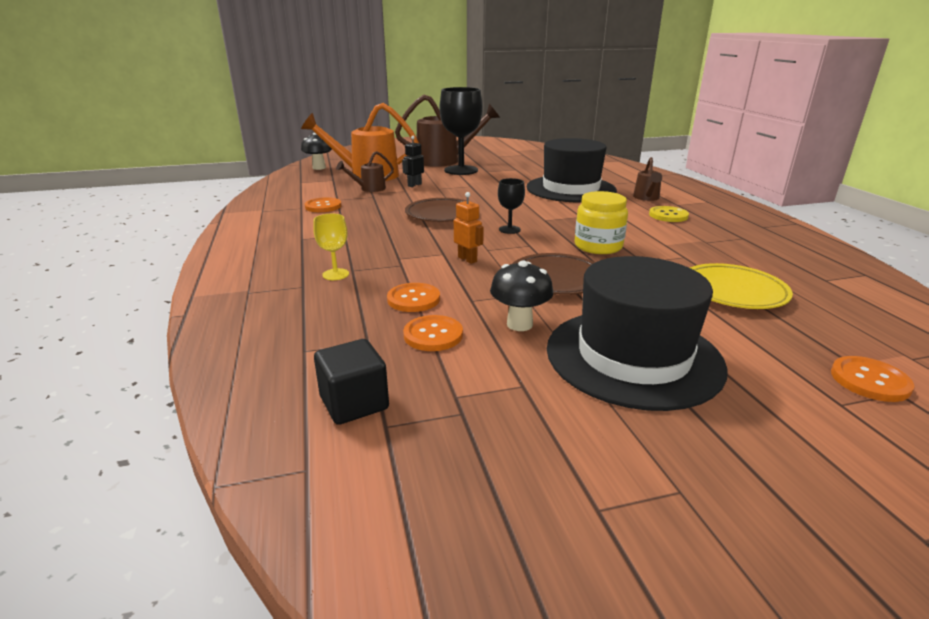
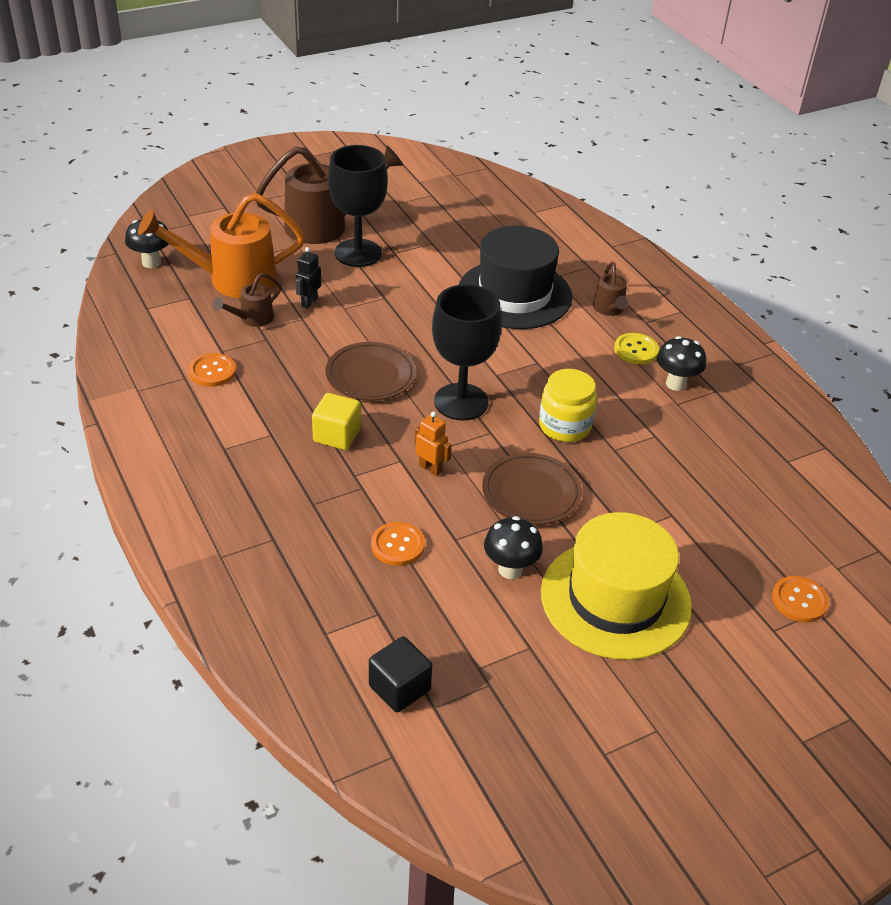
camera: 15 degrees left, 15 degrees up
yellow goblet [313,214,349,280] -> none
orange button [403,315,463,351] -> none
black goblet [498,178,525,234] -> black goblet [432,284,502,420], size x2.13
black hat [547,256,728,411] -> yellow hat [541,512,692,660]
yellow plate [690,263,793,309] -> none
none -> yellow cube [312,393,361,450]
none -> black mushroom [657,336,706,391]

